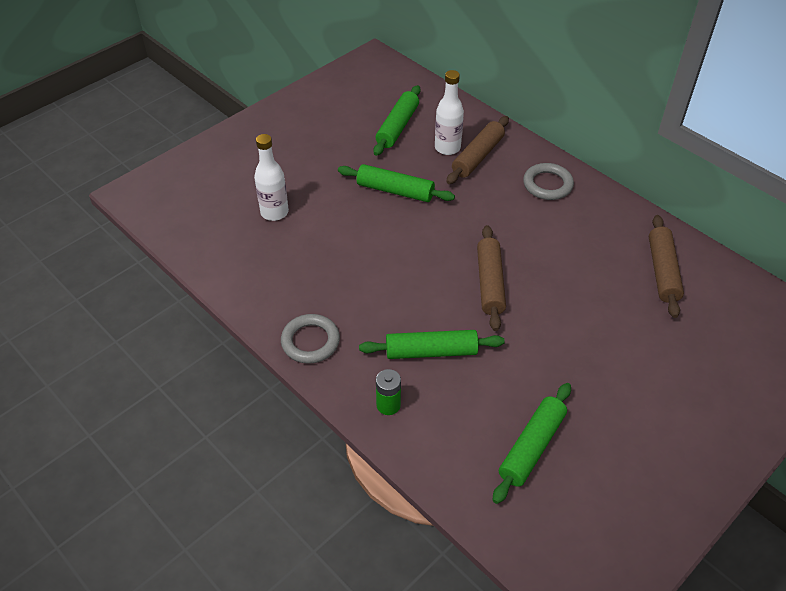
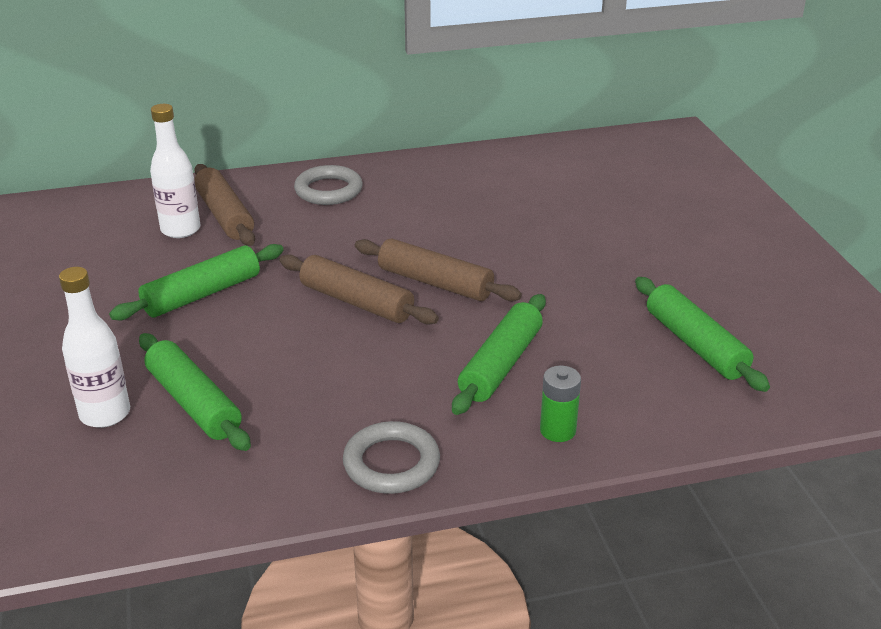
camera: 60 degrees left, 15 degrees down
green rolling pin [373,85,421,156] -> green rolling pin moved to [139,333,251,451]
brown rolling pin [649,215,684,318] -> brown rolling pin moved to [280,254,439,324]

